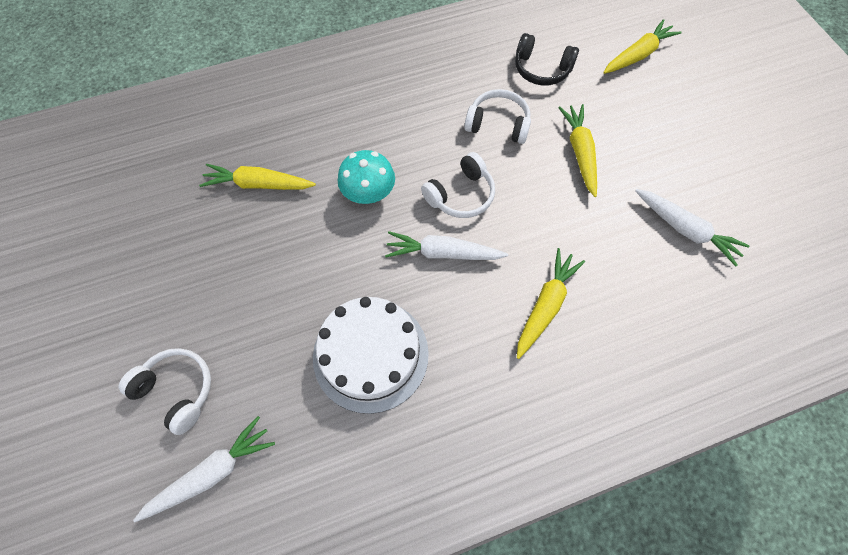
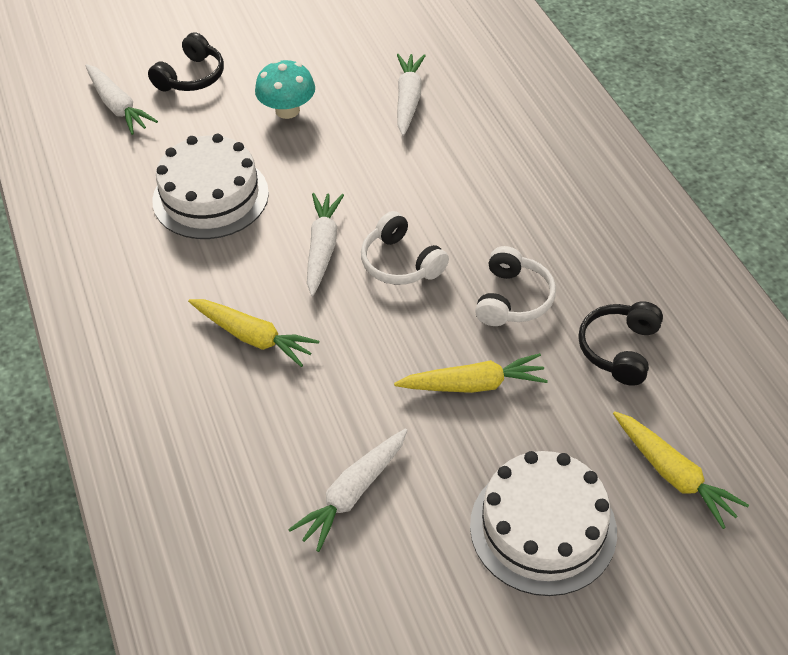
camera: 90 degrees right, 15 degrees down
white headphones [119,348,211,435] -> black headphones [148,32,224,92]
yellow carrot [199,164,316,190] -> white carrot [397,54,426,136]
turquoise mushroom [338,150,395,204] -> turquoise mushroom moved to [255,60,315,119]
none -> white cake [470,451,617,596]

